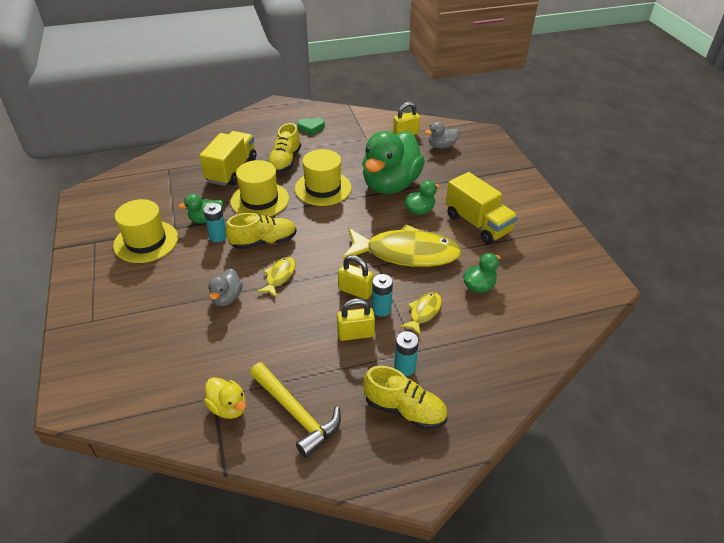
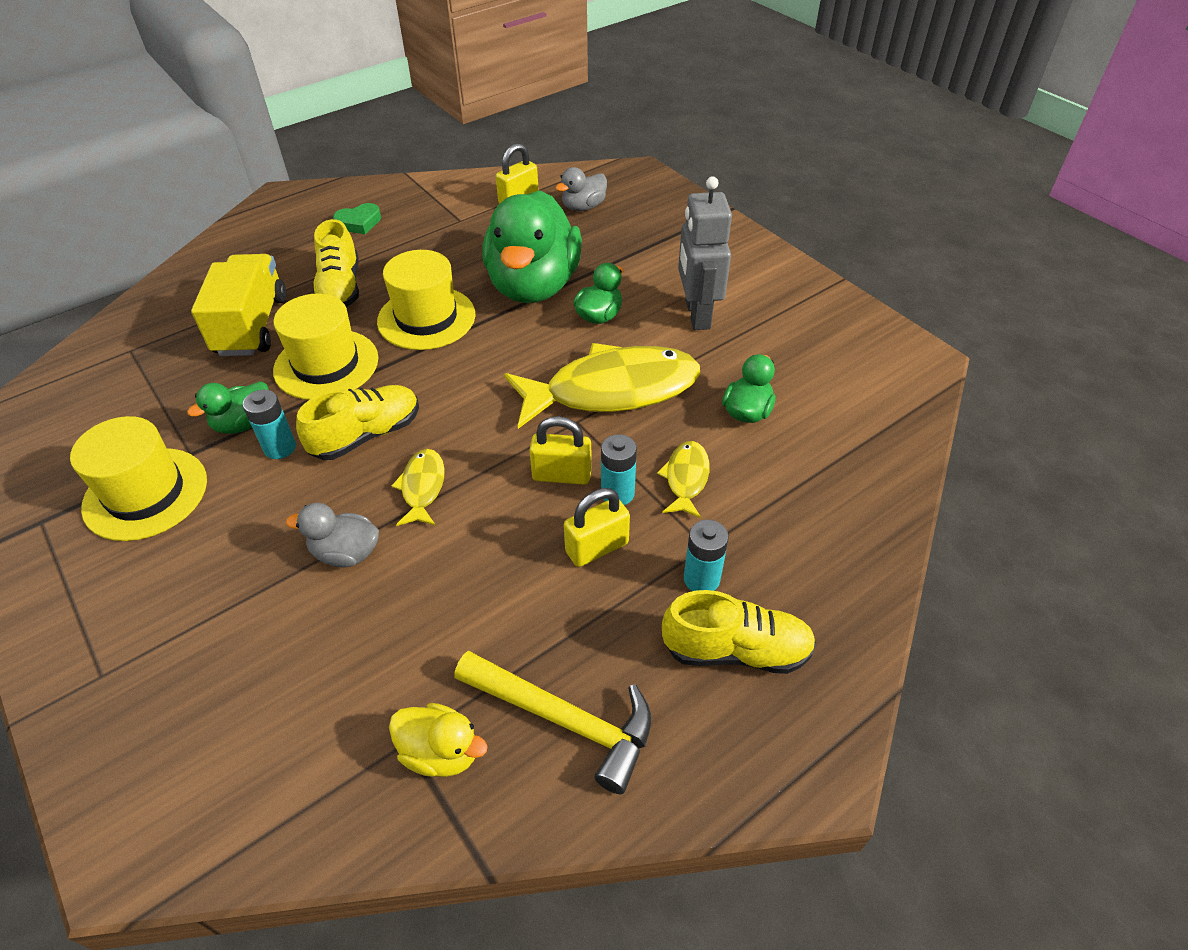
camera: 20 degrees left, 5 degrees up
grey duck [209,268,243,306] -> grey duck turned 105 degrees clockwise [286,503,379,568]
yellow truck [446,172,518,244] -> grey robot [678,176,732,330]

